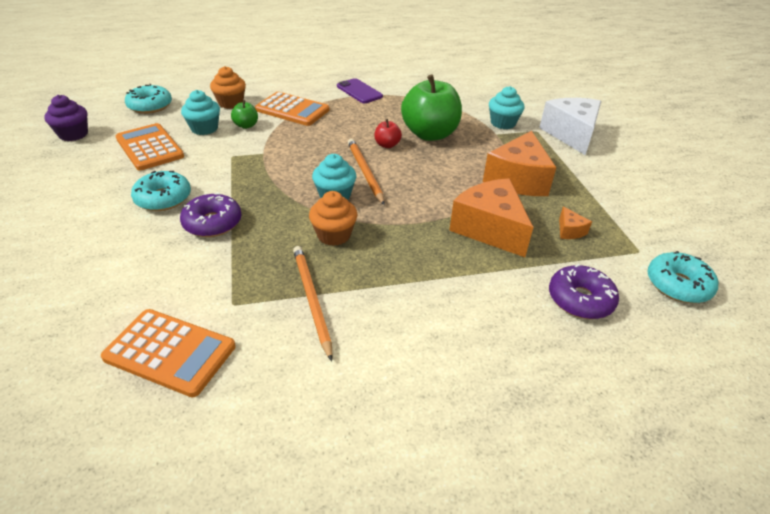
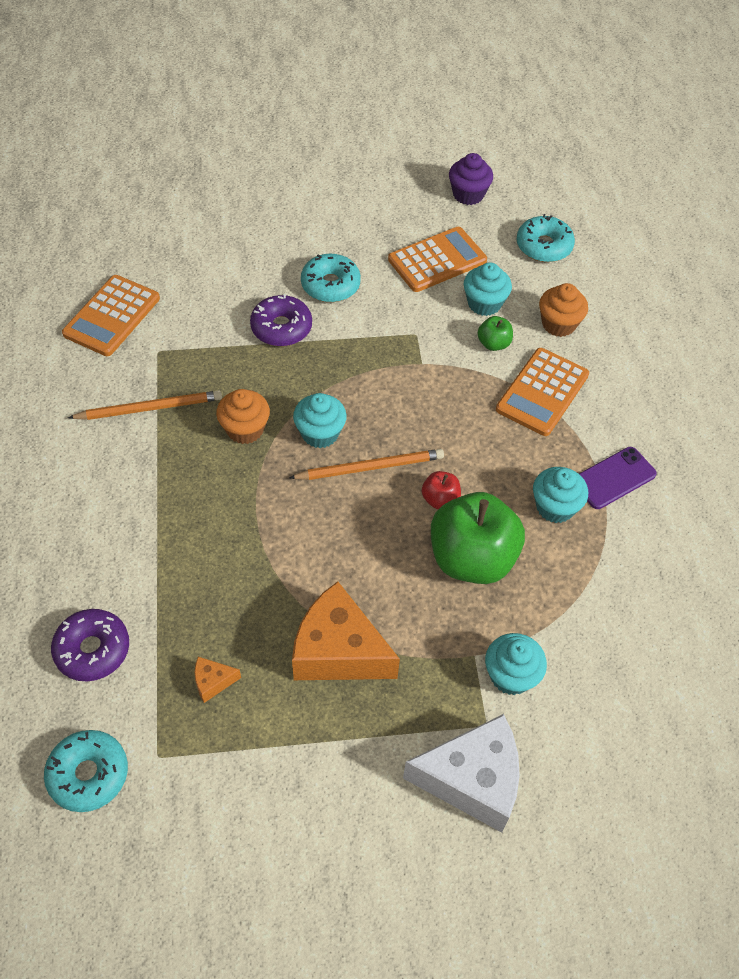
camera: 95 degrees right, 15 degrees up
orange cheese [449,178,533,257] -> none
none -> turquoise cupcake [533,467,588,523]

